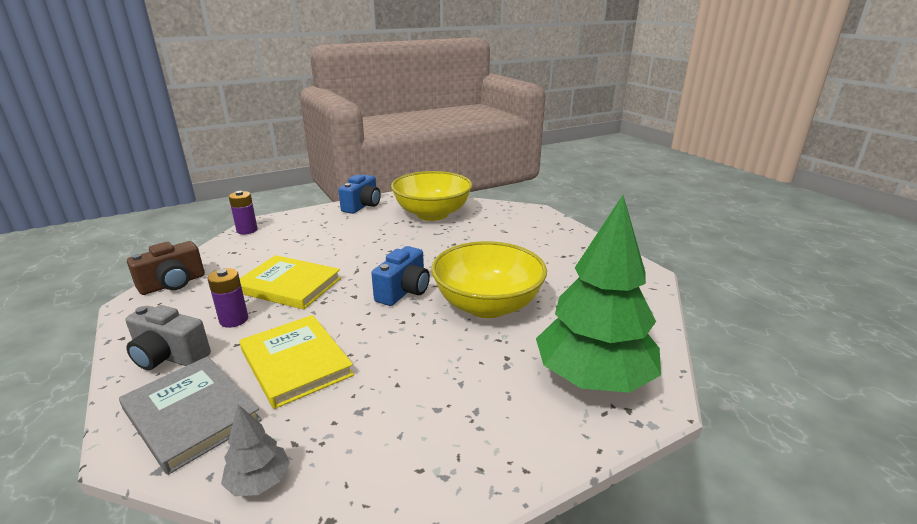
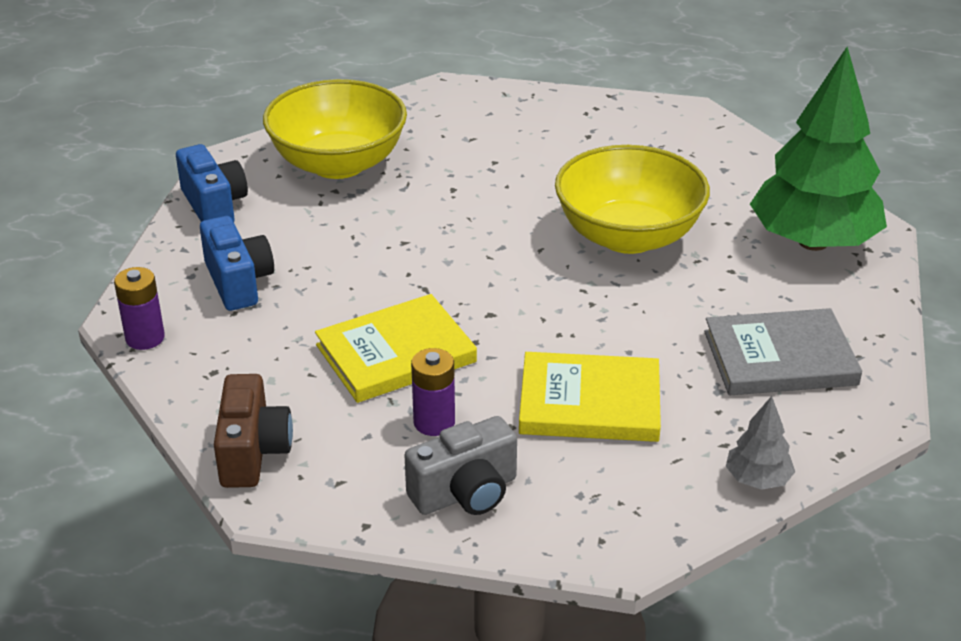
camera: 50 degrees left, 10 degrees up
grey book [119,356,262,475] -> grey book moved to [704,308,862,395]
blue camera [371,246,430,306] -> blue camera moved to [200,216,274,311]

